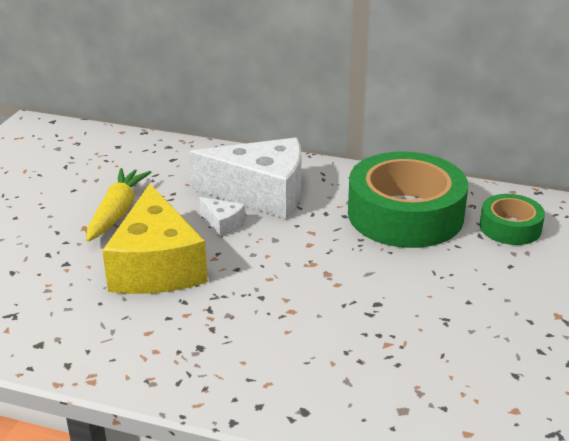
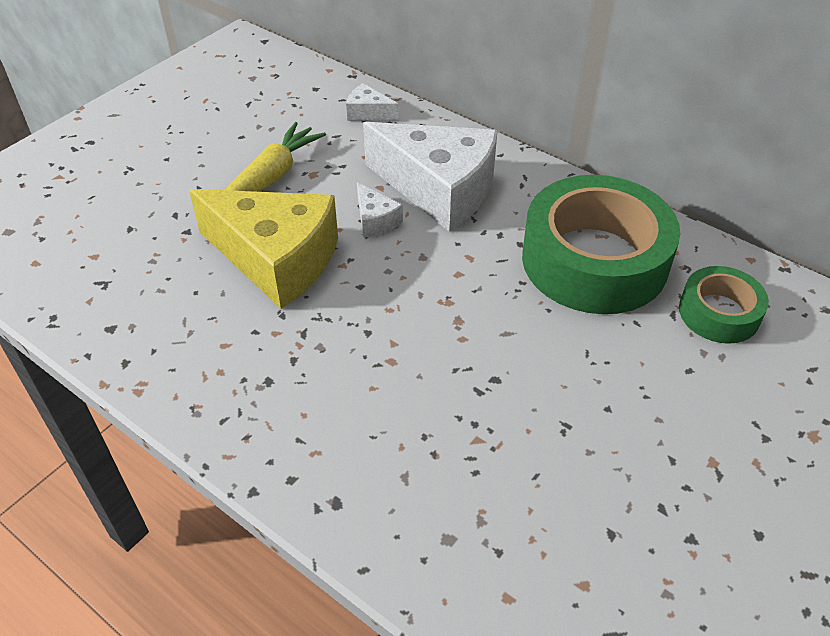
camera: 20 degrees right, 15 degrees up
yellow cheese [102,184,208,294] -> yellow cheese turned 75 degrees counterclockwise [189,189,338,309]
none -> white cheese [346,83,399,121]

